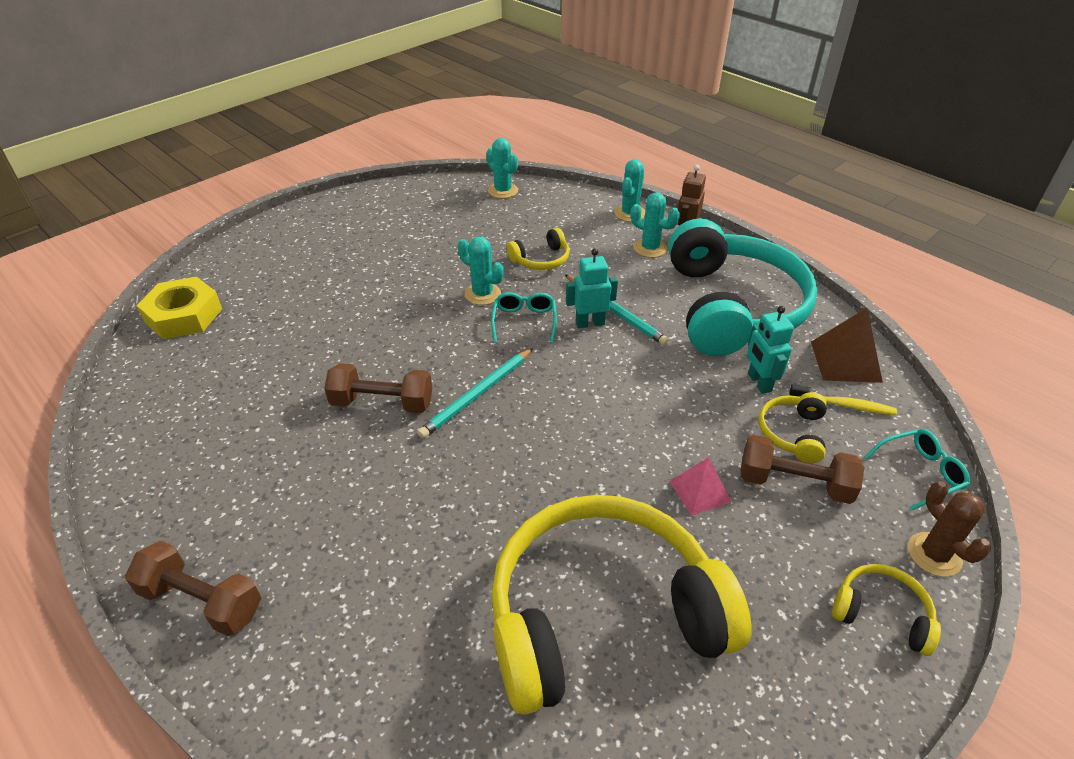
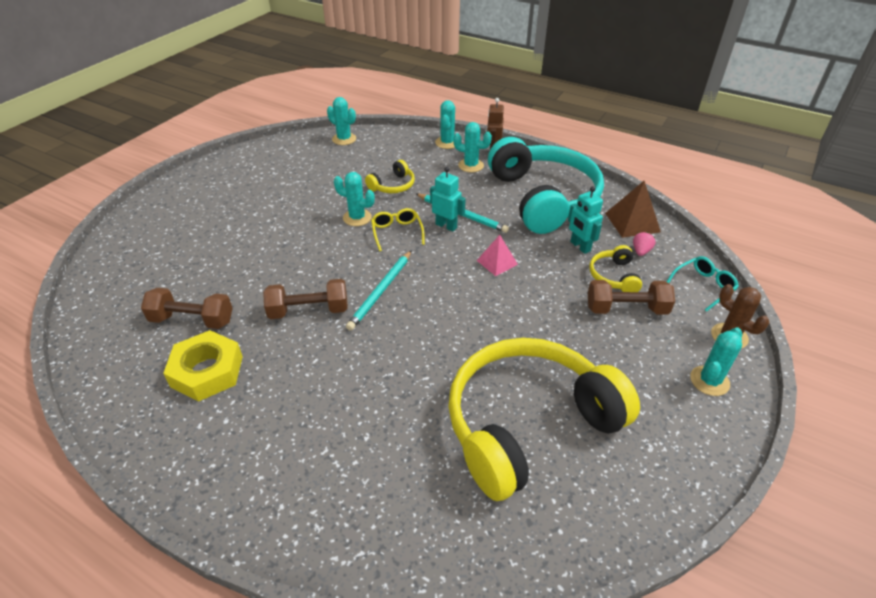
camera: 15 degrees left, 0 degrees up
brown dumbbell [125,541,261,636] -> brown dumbbell moved to [141,288,233,329]
yellow nut [137,277,222,339] -> yellow nut moved to [163,330,243,402]
turquoise glasses [491,292,557,343] -> yellow glasses [371,208,425,251]
turquoise robot [566,248,618,328] -> turquoise robot turned 60 degrees clockwise [430,167,466,232]
pink pyramid [669,457,731,516] -> pink pyramid moved to [477,235,518,276]
yellow toothbrush [789,384,897,415] -> pink strawberry [633,232,656,256]
yellow headphones [832,564,941,656] -> turquoise cactus [690,327,742,396]

